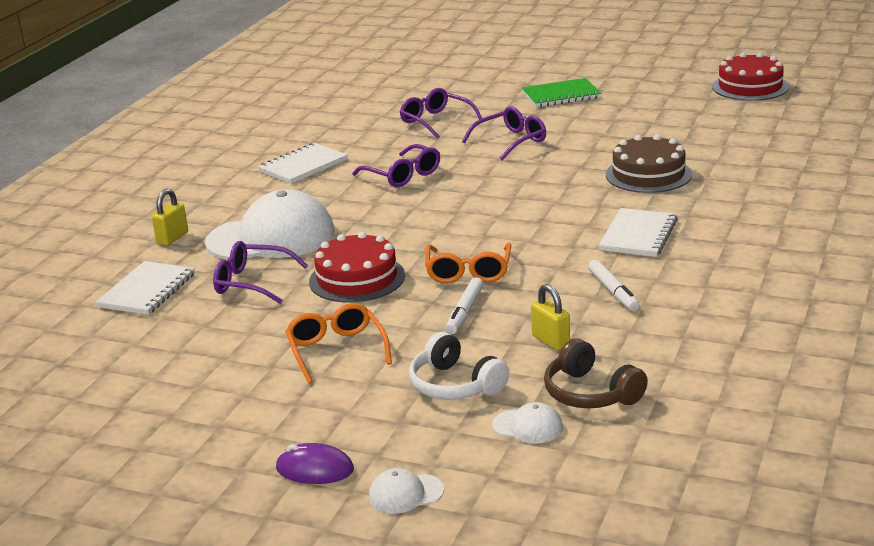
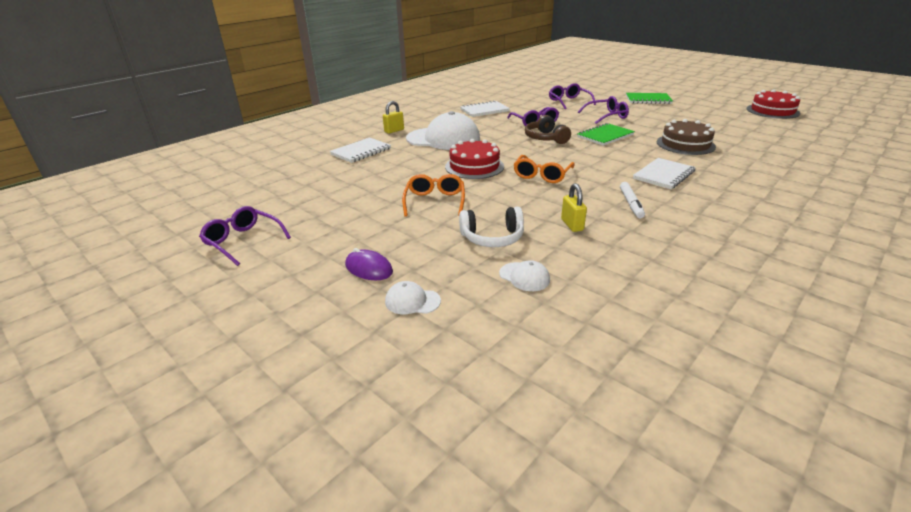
camera: 20 degrees right, 5 degrees up
purple glasses [213,241,308,304] -> purple glasses moved to [199,206,291,266]
white headphones [409,332,509,400] -> white headphones turned 75 degrees counterclockwise [459,207,524,247]
white marker [446,277,483,334] -> none
brown headphones [544,339,648,408] -> brown headphones moved to [525,115,571,144]
none -> green notebook [577,123,635,146]

